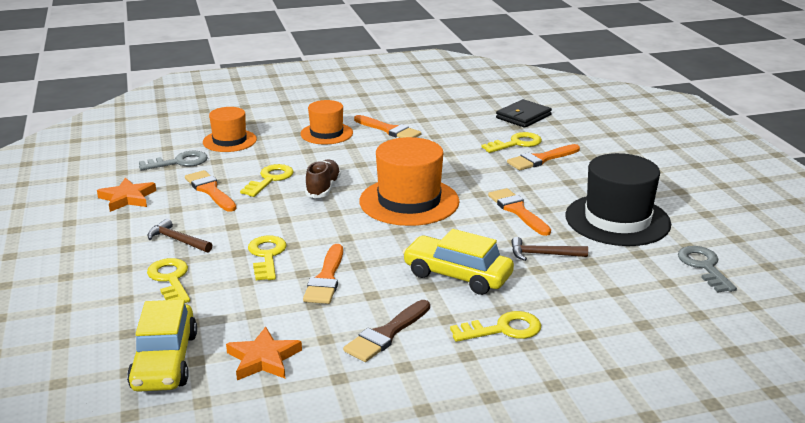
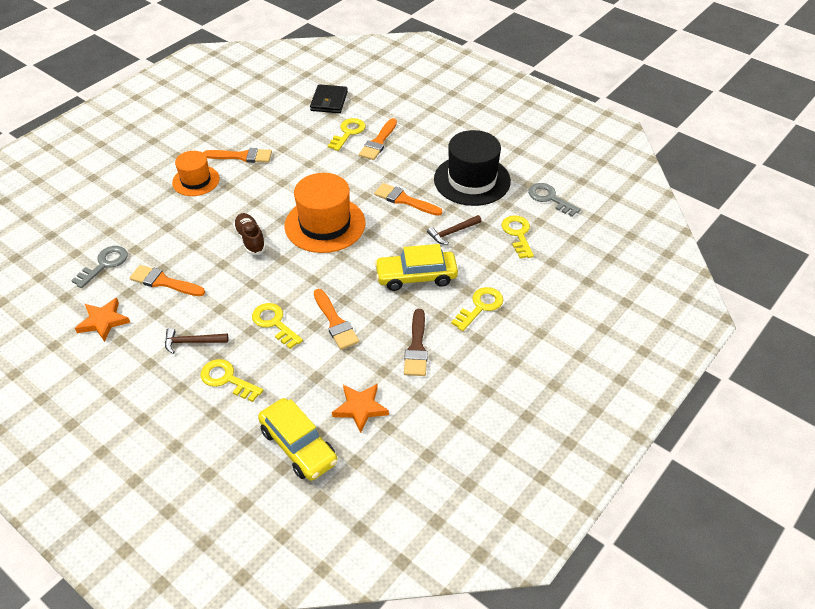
camera: 35 degrees left, 20 degrees up
orange hat [203,107,257,152] -> none
yellow key [240,164,294,197] -> yellow key moved to [502,215,534,258]

